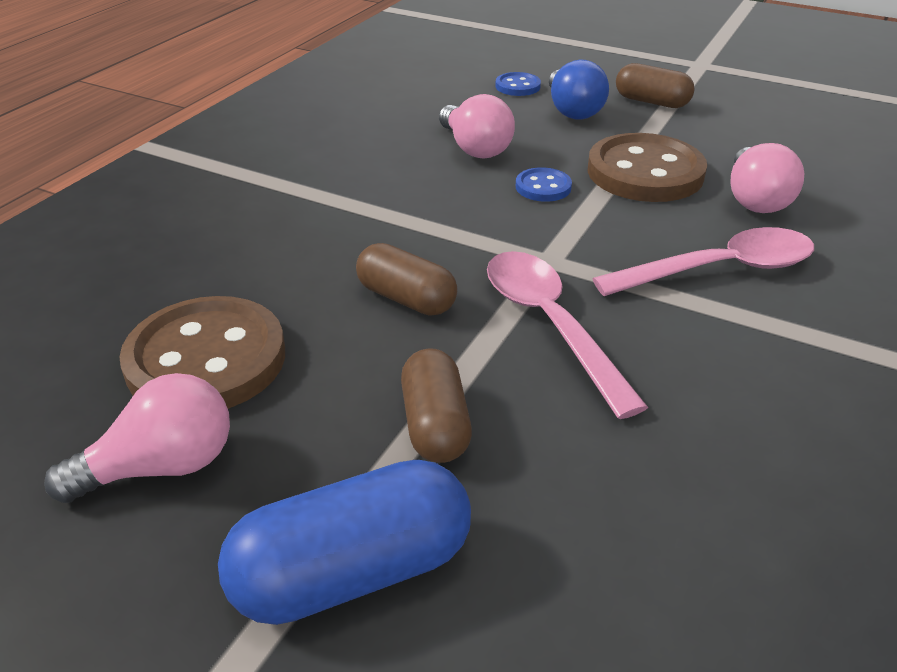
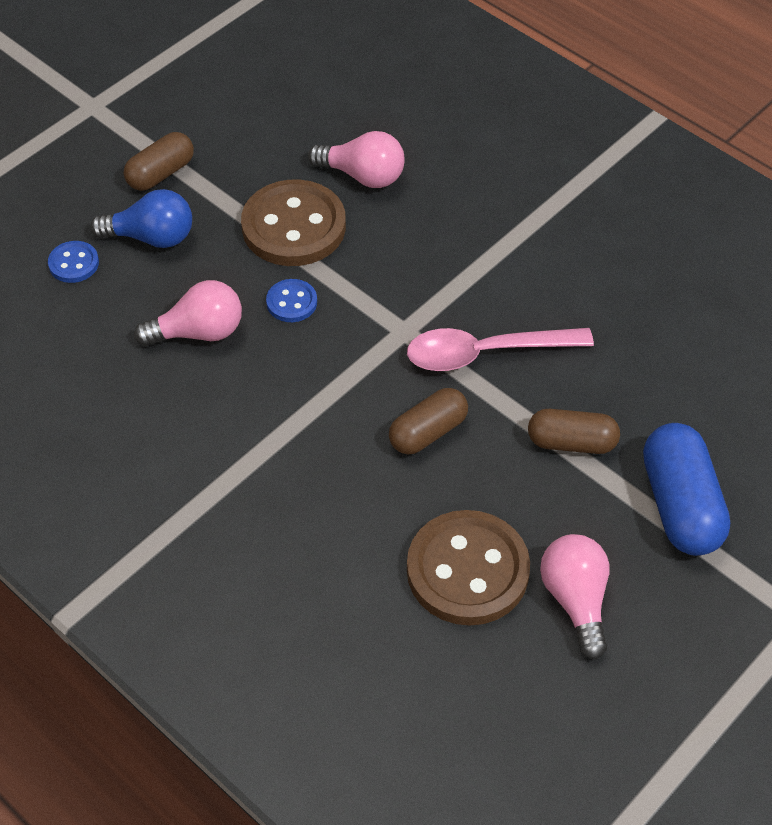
camera: 75 degrees left, 15 degrees up
pink spoon [592,227,814,296] -> none

